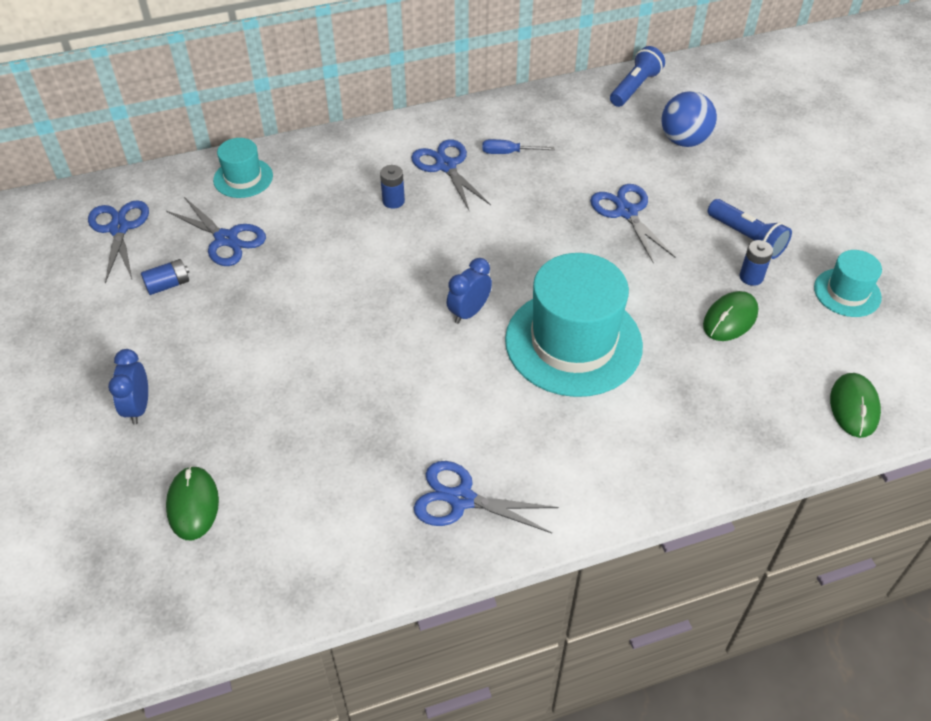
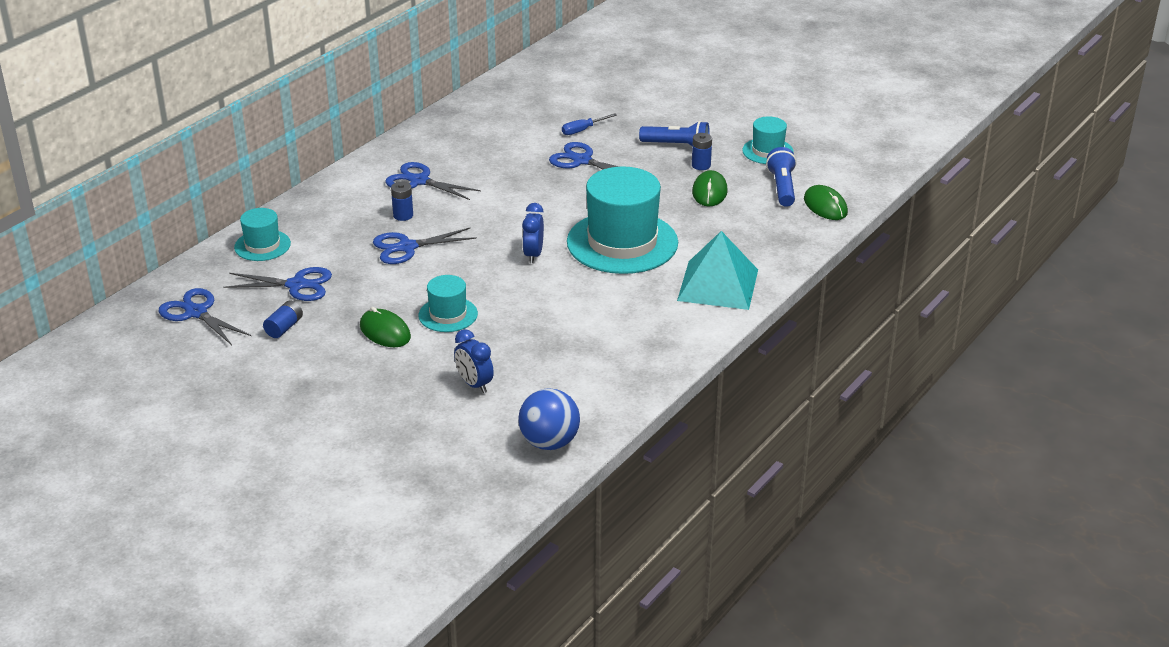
camera: 35 degrees left, 15 degrees down
blue clock [108,349,148,425] -> blue clock moved to [454,329,494,393]
green mouse [166,466,219,540] -> green mouse moved to [360,307,411,347]
blue scissors [414,461,559,533] -> blue scissors moved to [373,228,477,264]
blue screwdriver [482,139,555,154] -> blue screwdriver moved to [562,114,617,135]
blue flashlight [610,46,665,107] -> blue flashlight moved to [766,147,797,207]
blue ball [661,91,717,147] -> blue ball moved to [519,388,580,450]
none -> turquoise hat [419,275,478,332]
none -> turquoise pyramid [677,231,758,310]

